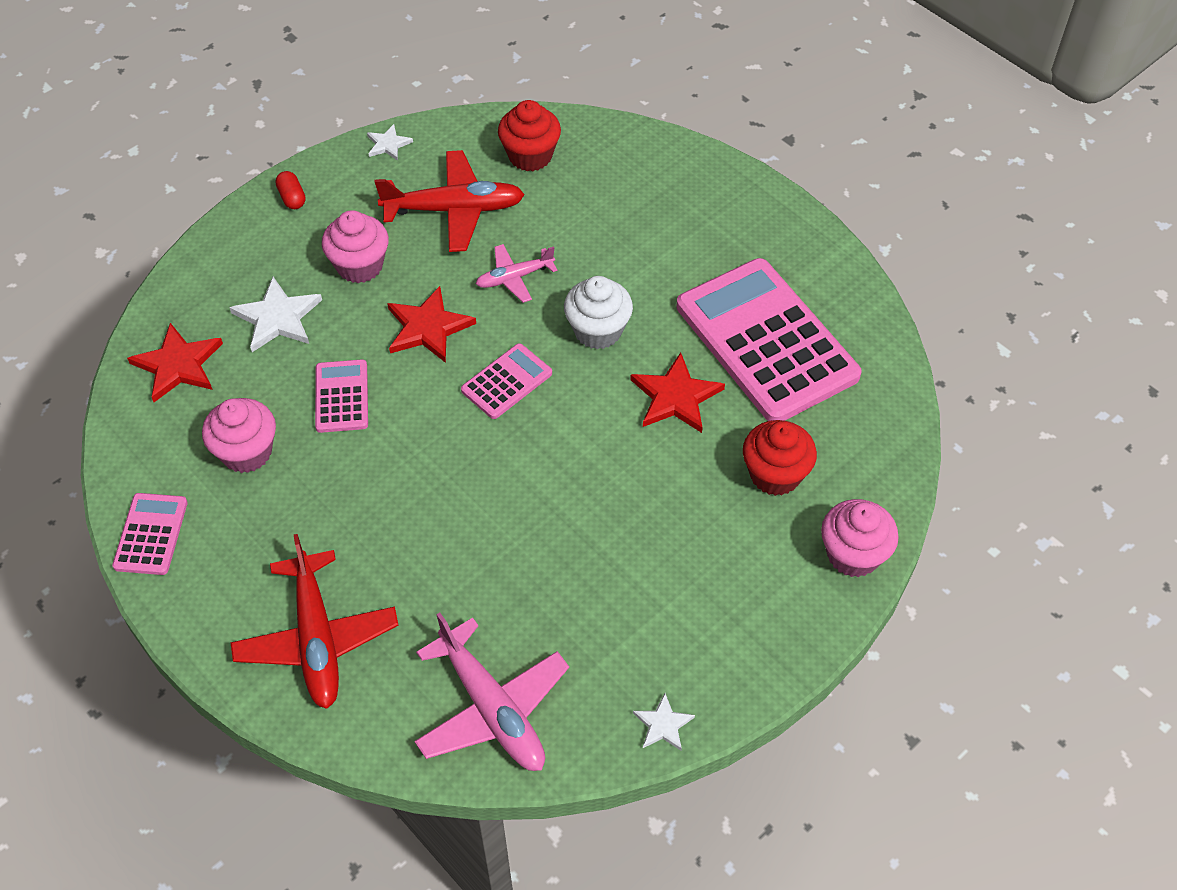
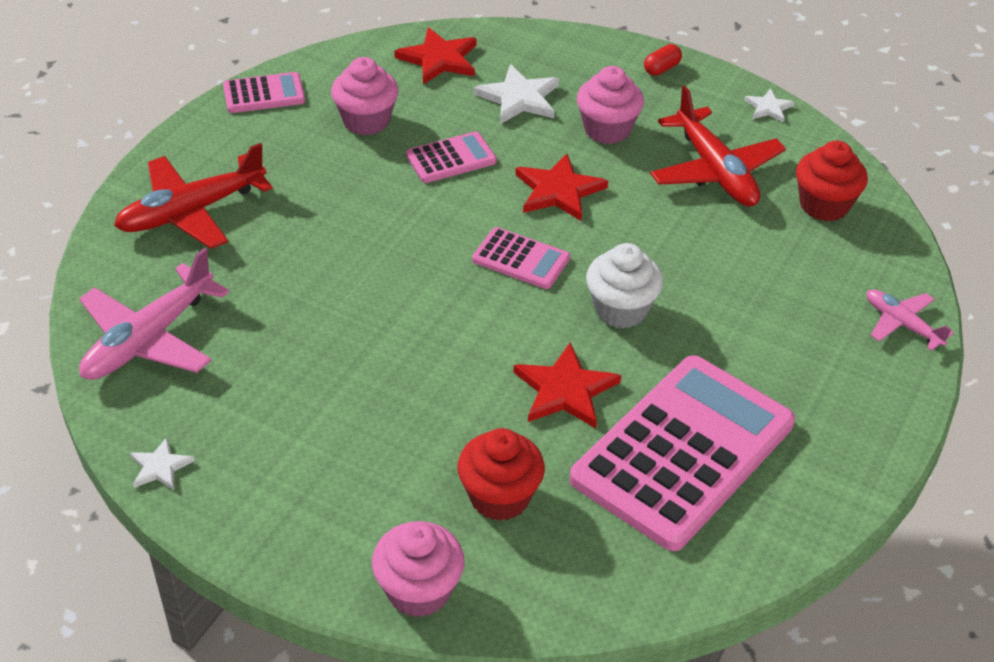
camera: 70 degrees right, 10 degrees down
pink plane [476,244,557,303] -> pink plane moved to [867,289,954,351]

